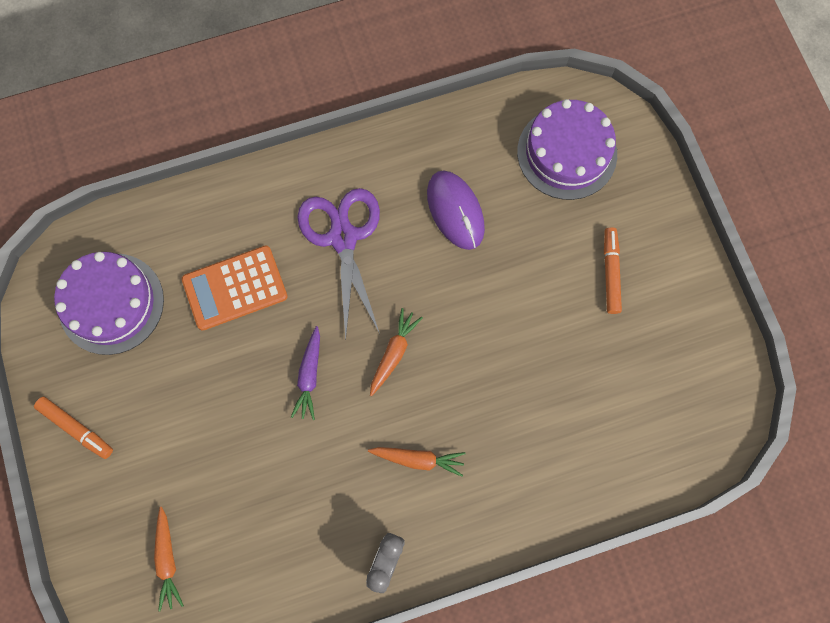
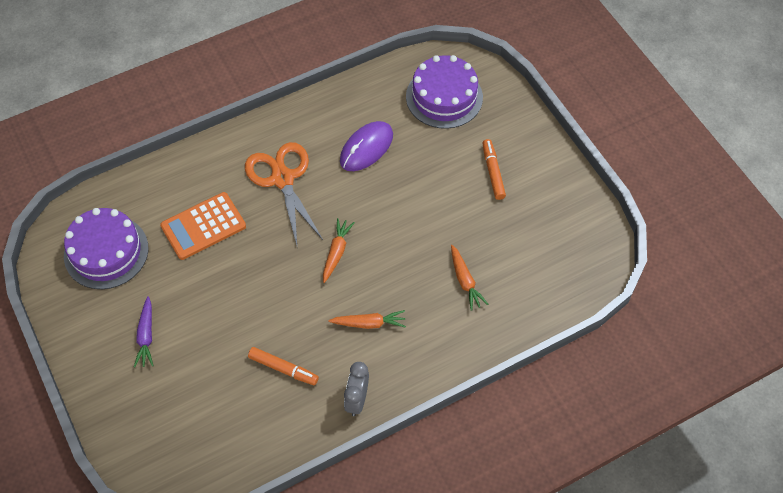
camera: 10 degrees left, 15 degrees down
orange marker [34,397,113,459] -> orange marker moved to [248,347,319,385]
orange carrot [154,507,184,611] -> orange carrot moved to [451,245,488,311]
purple carrot [291,326,320,420] -> purple carrot moved to [134,296,154,367]
purple scissors [297,188,380,340] -> orange scissors [245,142,323,245]
purple mouse [427,171,485,250] -> purple mouse turned 75 degrees clockwise [340,121,393,171]

